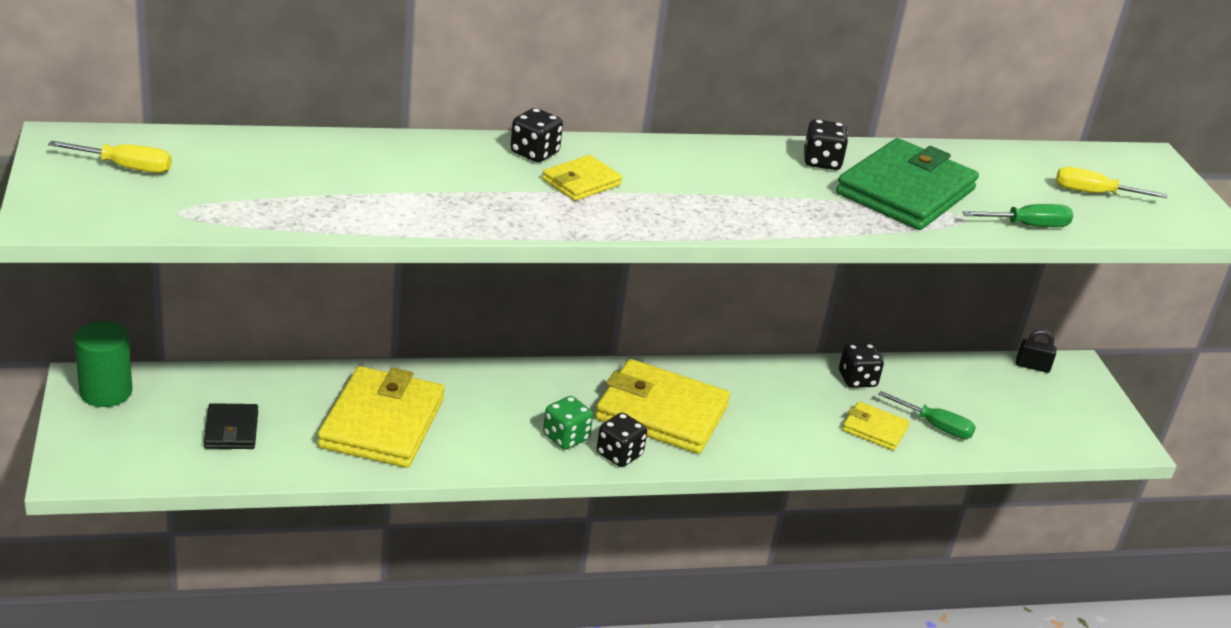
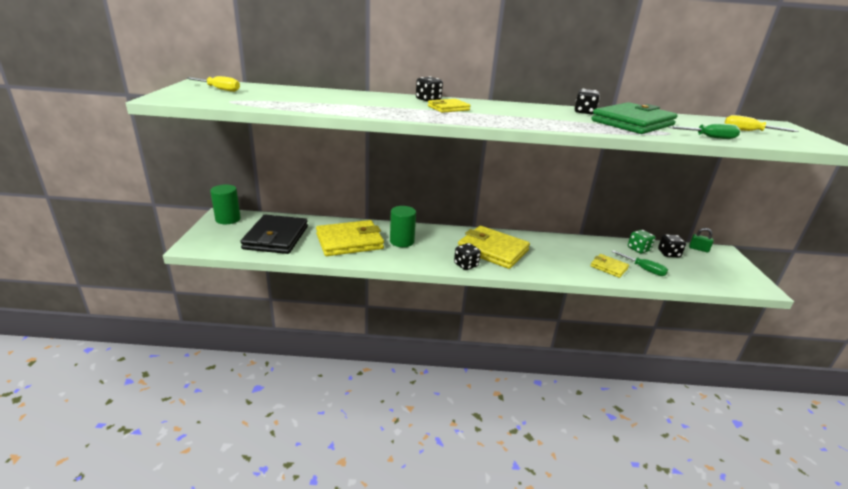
camera: 15 degrees right, 5 degrees down
black wallet [204,403,258,449] -> black wallet [240,214,308,254], size x1.98
yellow wallet [318,366,445,468] -> yellow wallet turned 45 degrees clockwise [316,220,384,256]
green dice [543,396,593,450] -> green dice moved to [628,230,655,254]
black dice [839,344,884,388] -> black dice moved to [658,234,686,257]
black padlock [1016,329,1056,373] -> green padlock [689,228,714,252]
none -> green cylinder [390,206,416,247]

